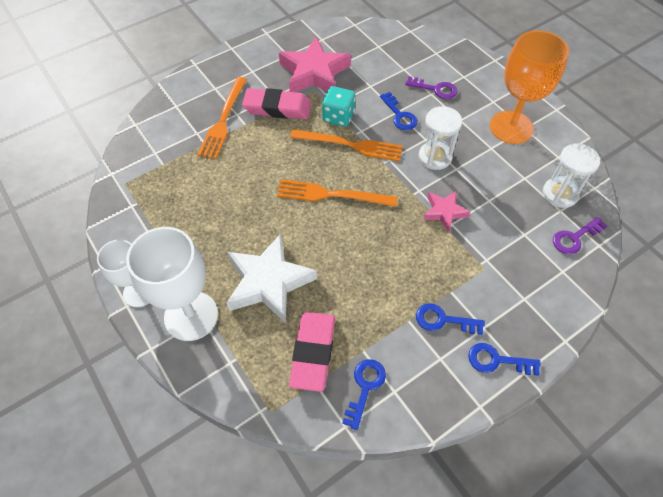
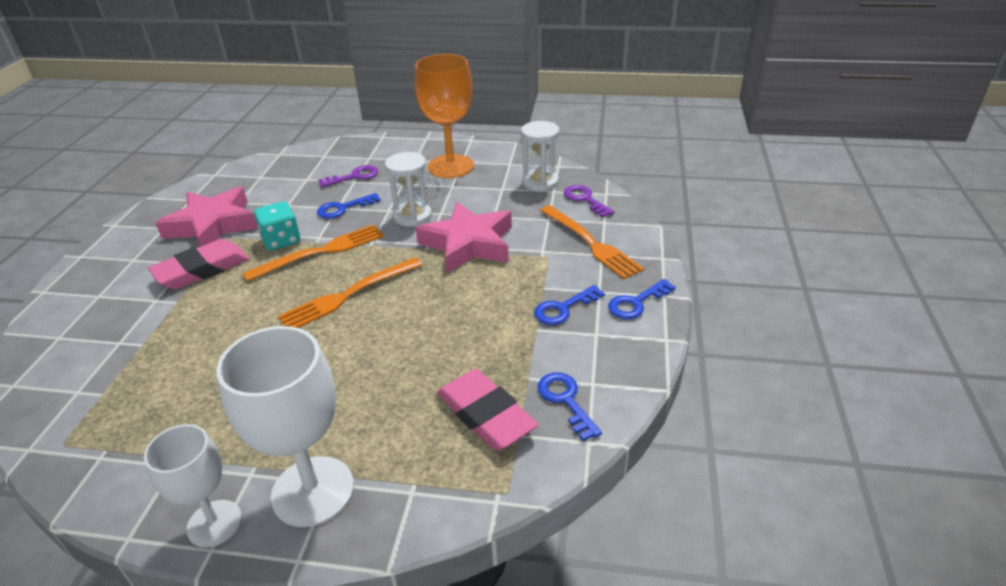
camera: 45 degrees left, 20 degrees down
orange fork [197,77,247,159] -> orange fork moved to [540,205,644,279]
white star [227,234,317,324] -> none
blue key [380,92,418,130] -> blue key turned 135 degrees clockwise [317,193,381,219]
pink star [423,191,470,232] -> pink star [416,202,512,273], size x1.85
purple key [553,217,608,254] -> purple key turned 135 degrees clockwise [564,185,615,217]

